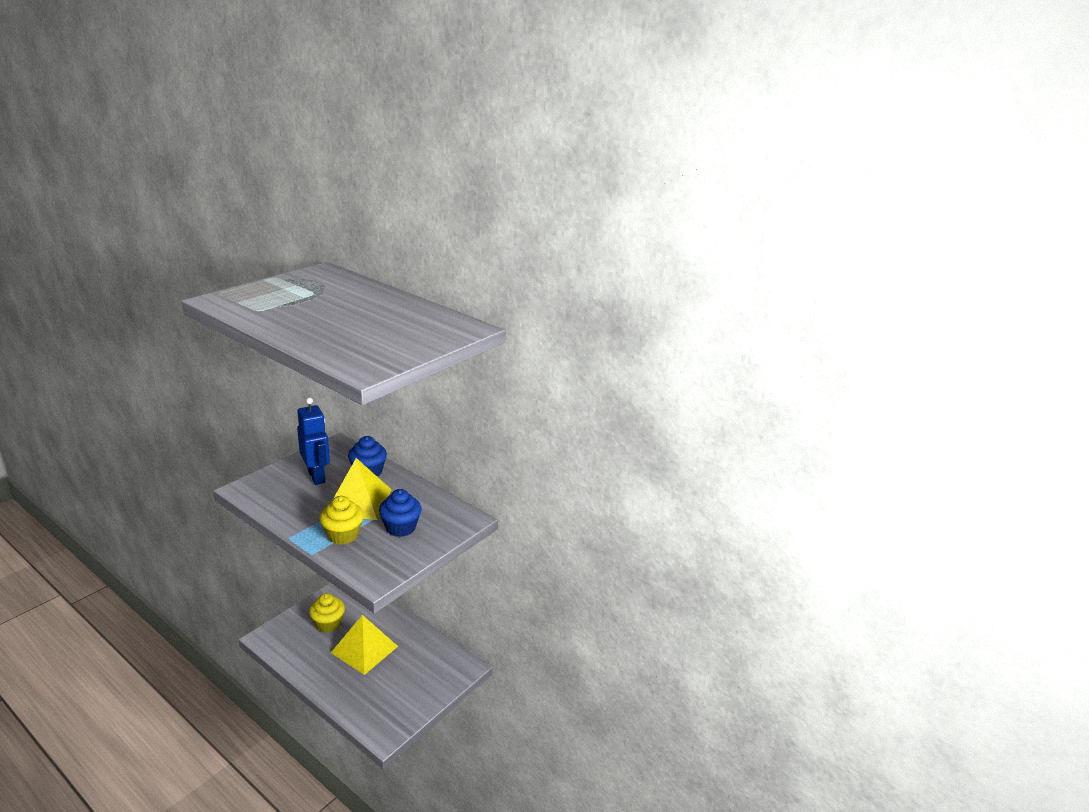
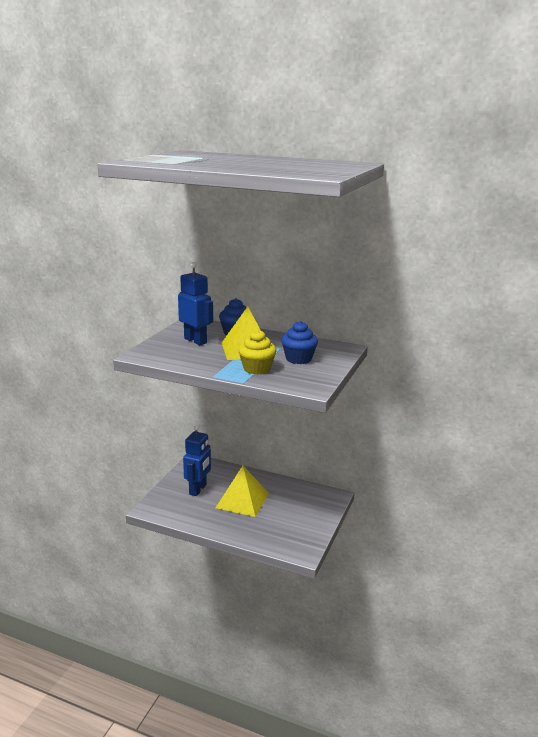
camera: 15 degrees left, 5 degrees down
yellow cupcake [309,593,345,632] -> blue robot [183,425,211,496]

